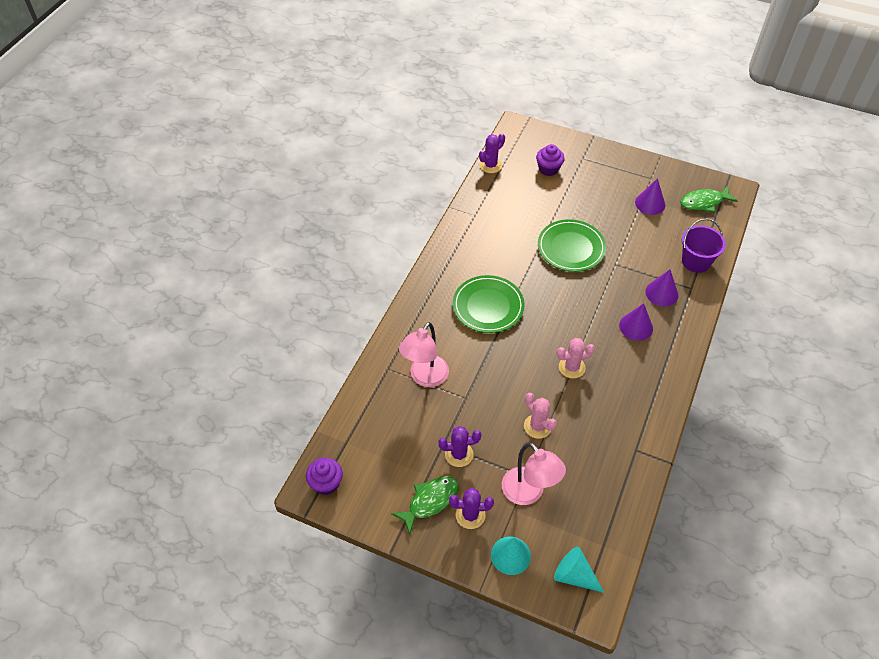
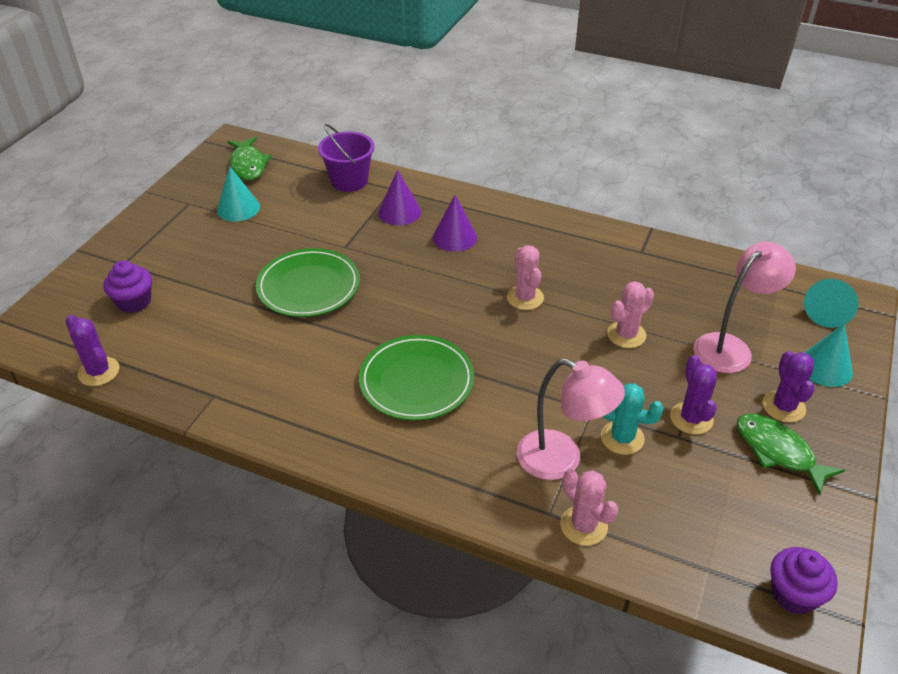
camera: 90 degrees left, 10 degrees down
purple cone [635,178,665,215] -> turquoise cone [217,166,260,222]
none -> pink cactus [560,470,618,546]
none -> turquoise cactus [601,383,664,455]

